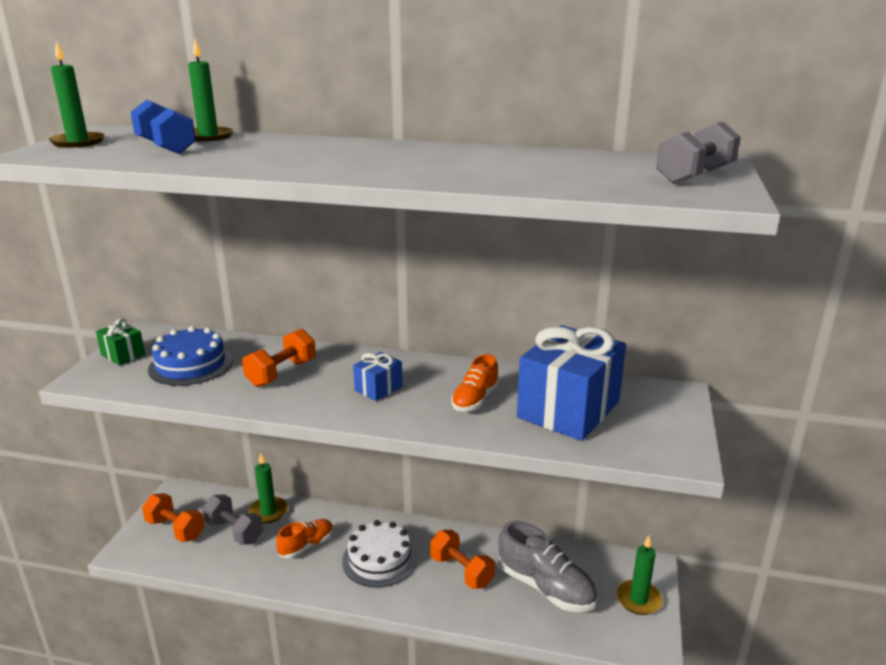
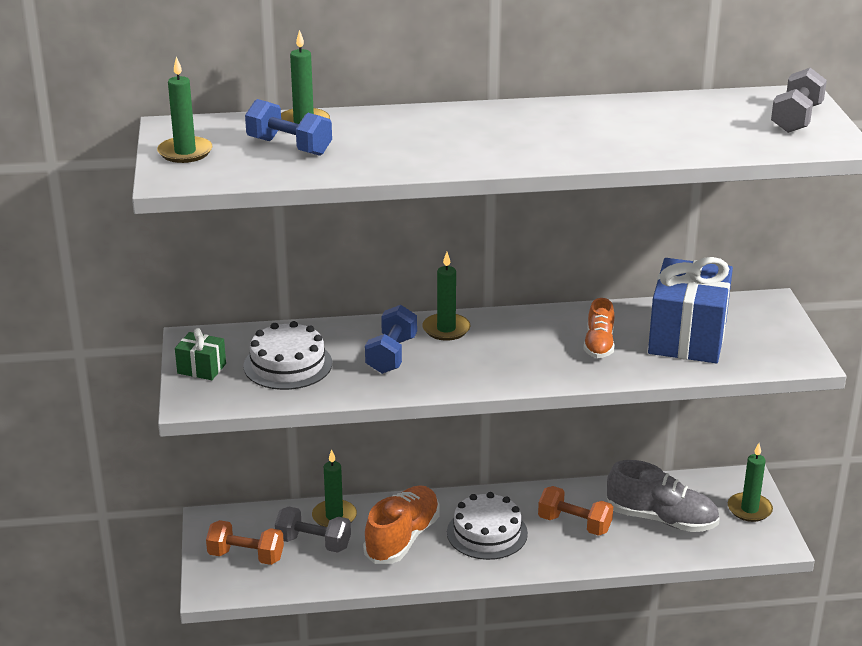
camera: 20 degrees left, 5 degrees up
blue cake [148,326,233,386] -> white cake [243,321,332,390]
orange dumbbell [242,329,316,387] -> blue dumbbell [365,305,417,374]
orange shoe [276,519,333,559] -> orange shoe [363,485,440,564], size x1.68
blue gift [353,352,403,401] -> none
none -> green candle [422,252,470,341]

